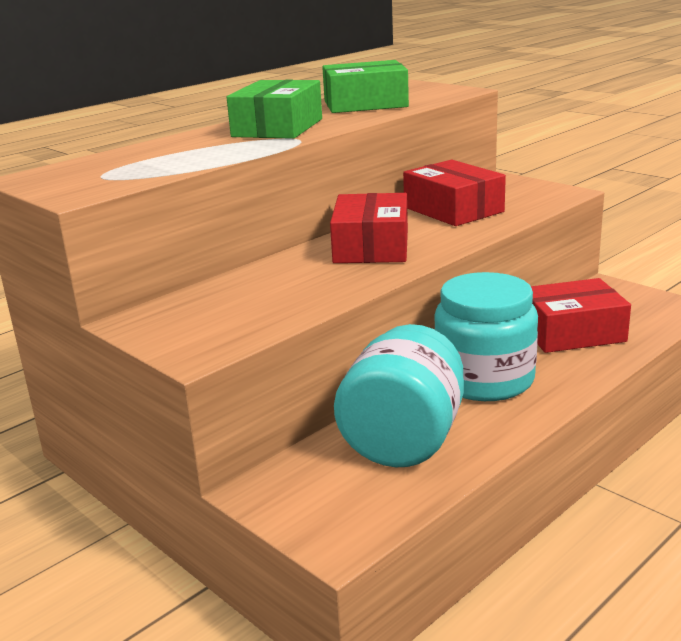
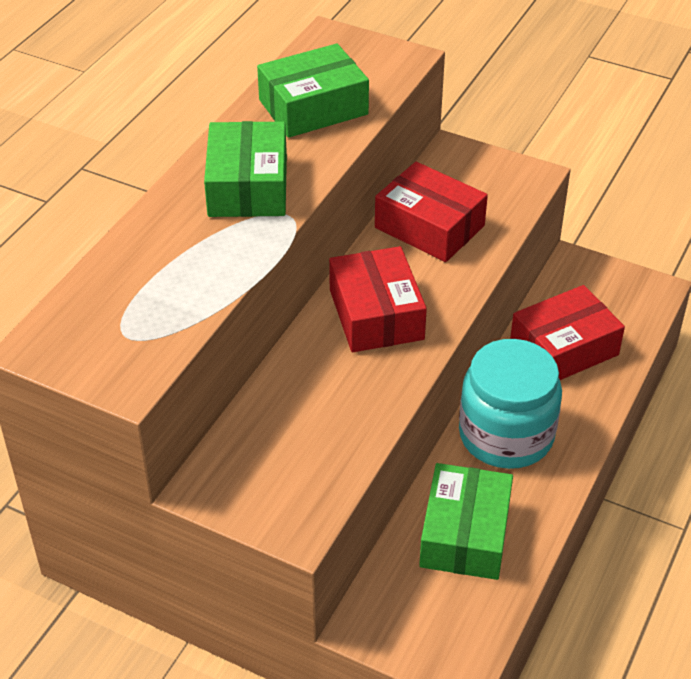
camera: 20 degrees left, 20 degrees up
turquoise jar [334,324,464,467] -> green box [419,463,513,580]

